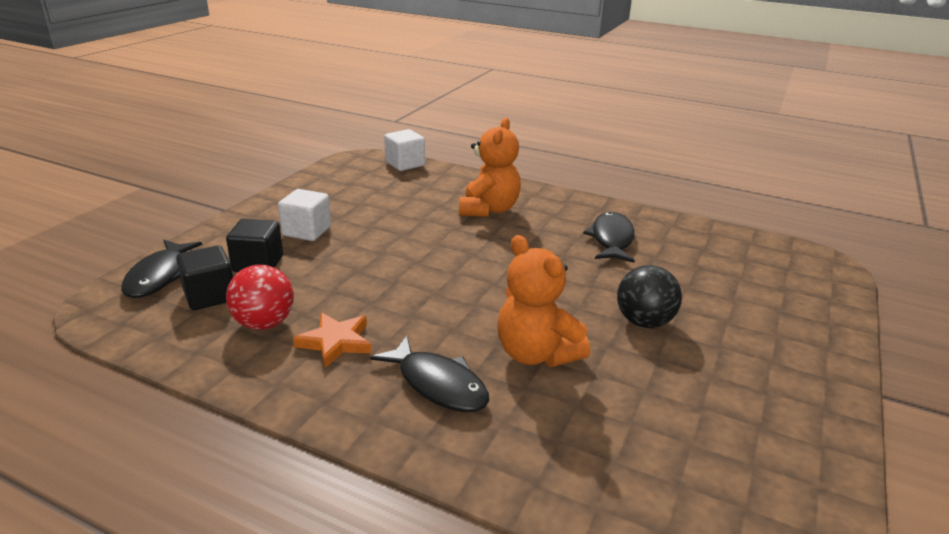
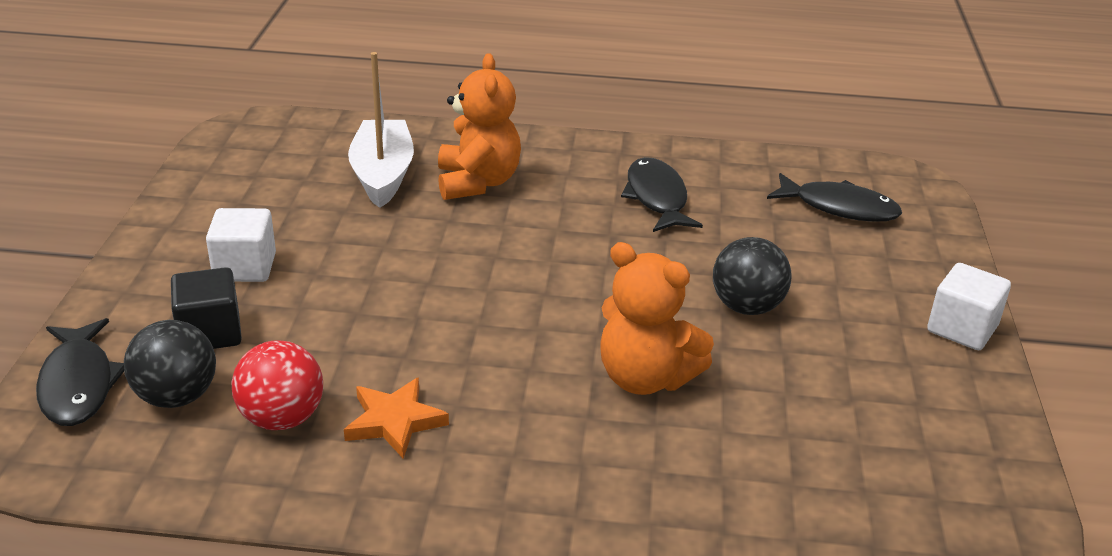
camera: 20 degrees left, 5 degrees up
black cube [176,246,233,310] -> black ball [124,320,216,408]
black fish [370,336,489,412] -> black fish moved to [767,173,902,222]
white cube [384,129,425,171] -> white cube moved to [927,263,1011,350]
none -> white boat [348,52,414,208]

